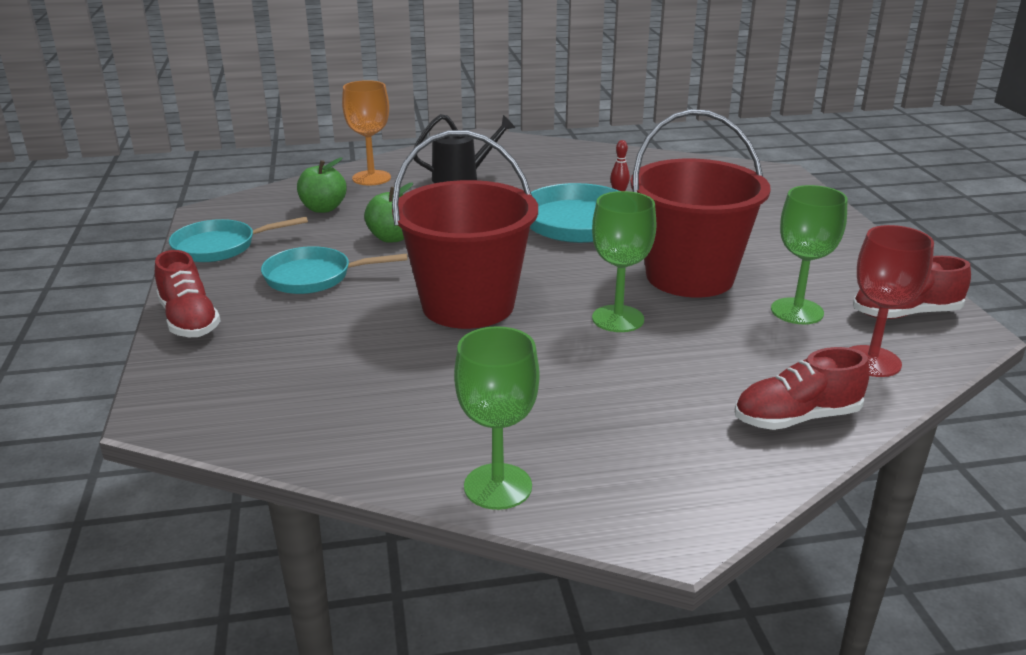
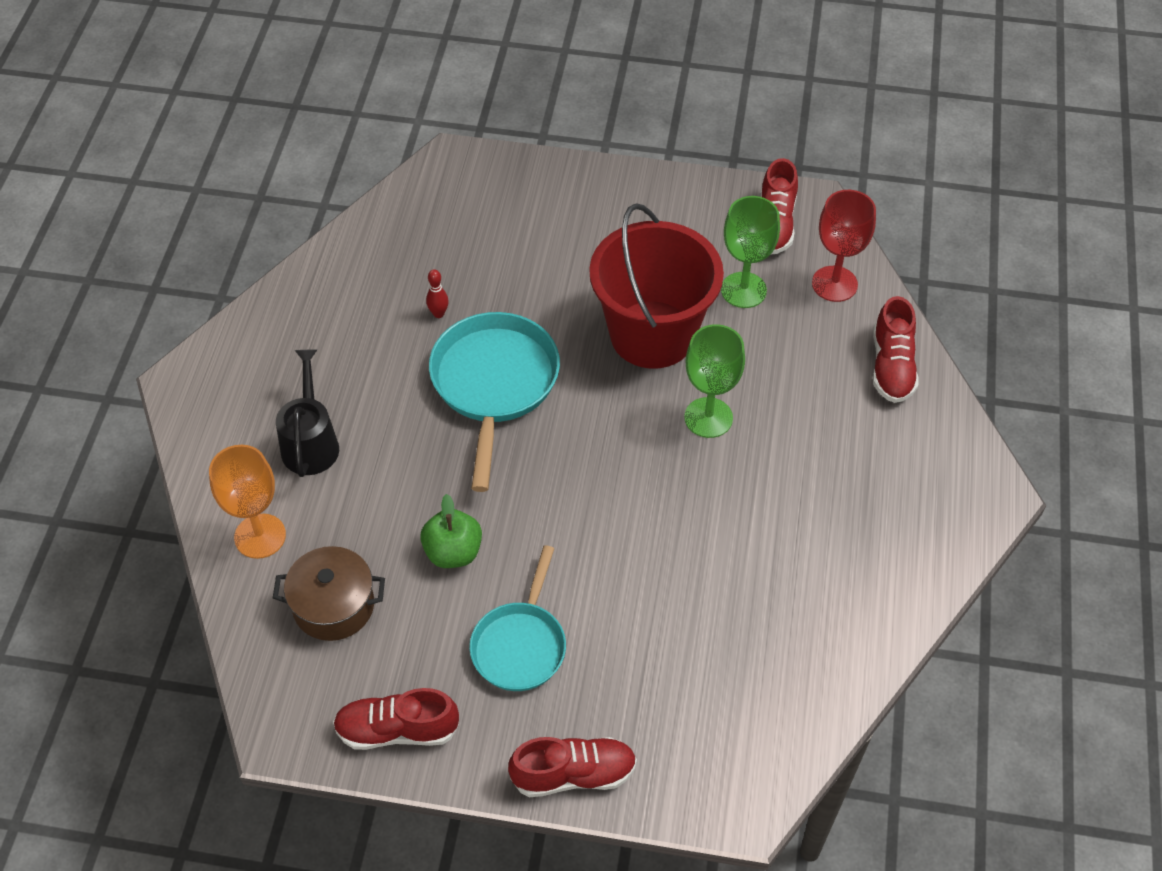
camera: 70 degrees left, 25 degrees up
turquoise pan [169,216,308,262] -> red shoe [333,688,459,750]
green apple [297,158,347,213] -> brown pot [273,546,385,641]
red bucket [392,130,538,329] -> none
green goblet [454,326,540,510] -> none

